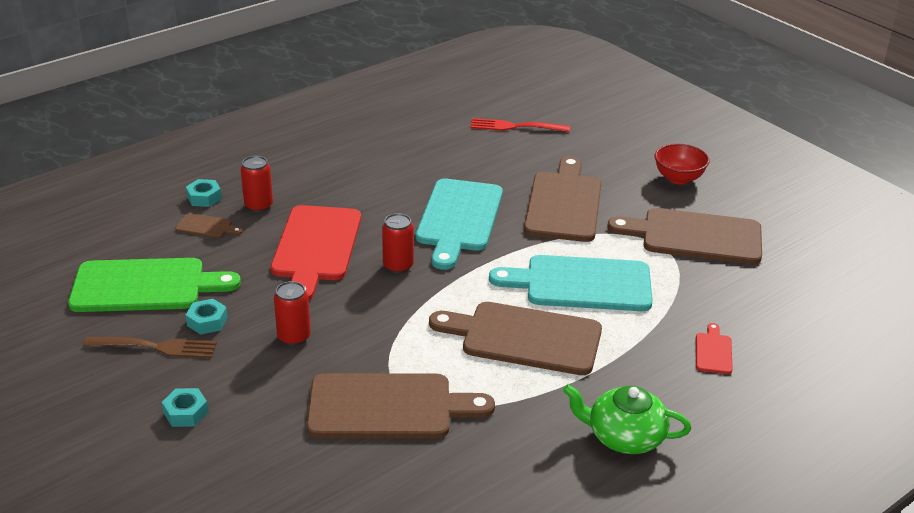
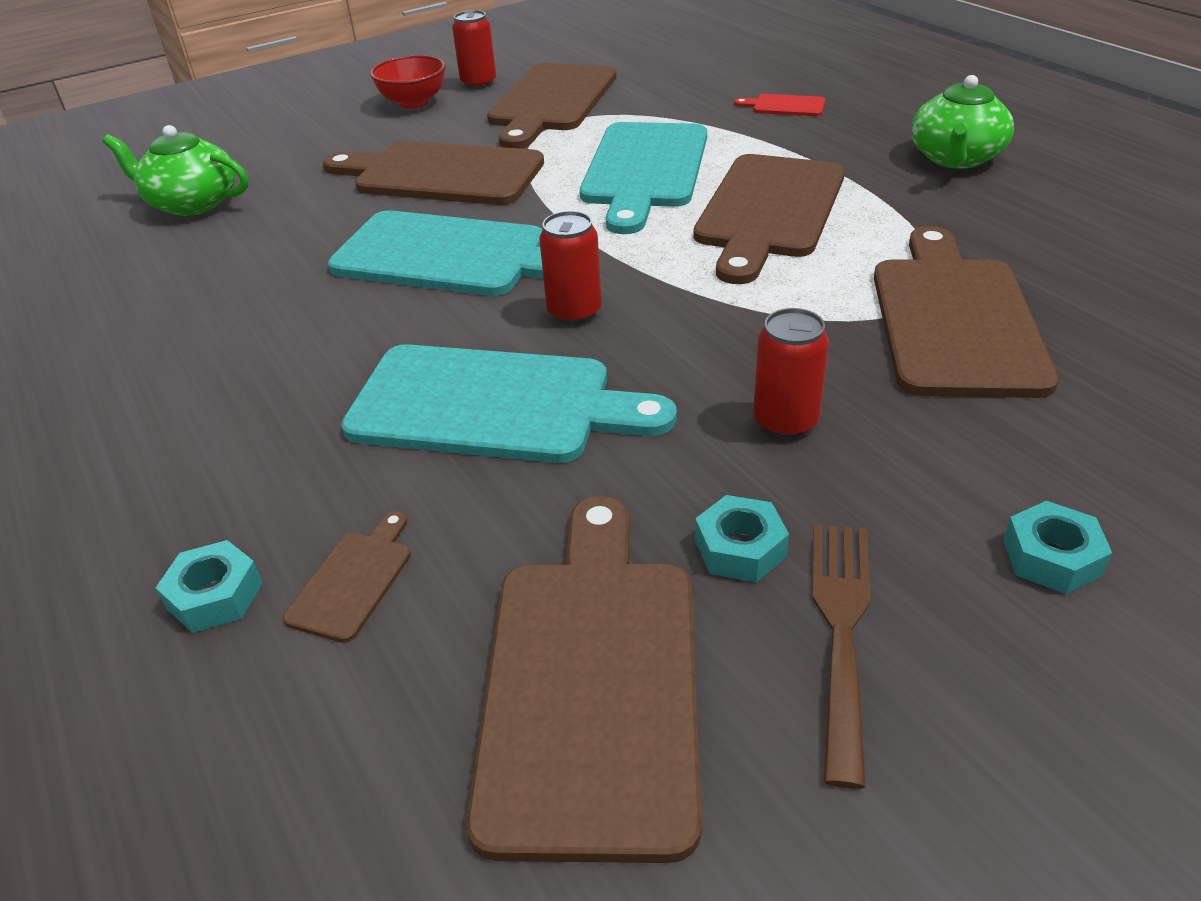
camera: 80 degrees left, 5 degrees up
green cutting board [68,258,241,312] -> brown cutting board [466,496,702,863]
red can [241,156,273,212] -> red can moved to [452,10,496,89]
red cutting board [271,205,361,301] -> turquoise cutting board [341,344,677,463]
red fork [470,118,570,132] -> green teapot [103,125,248,216]

